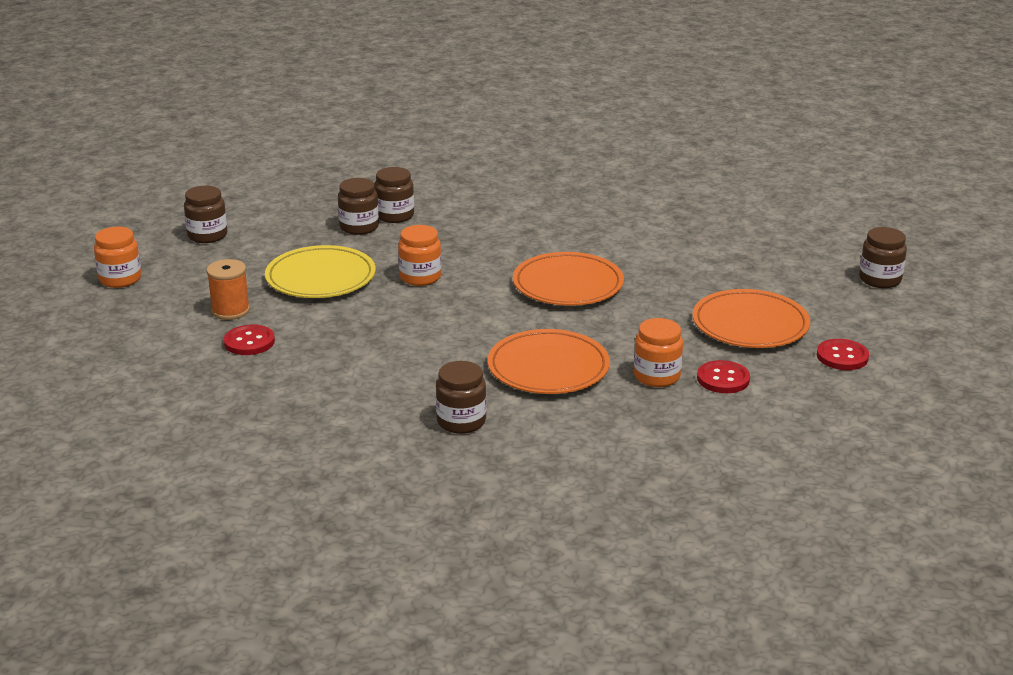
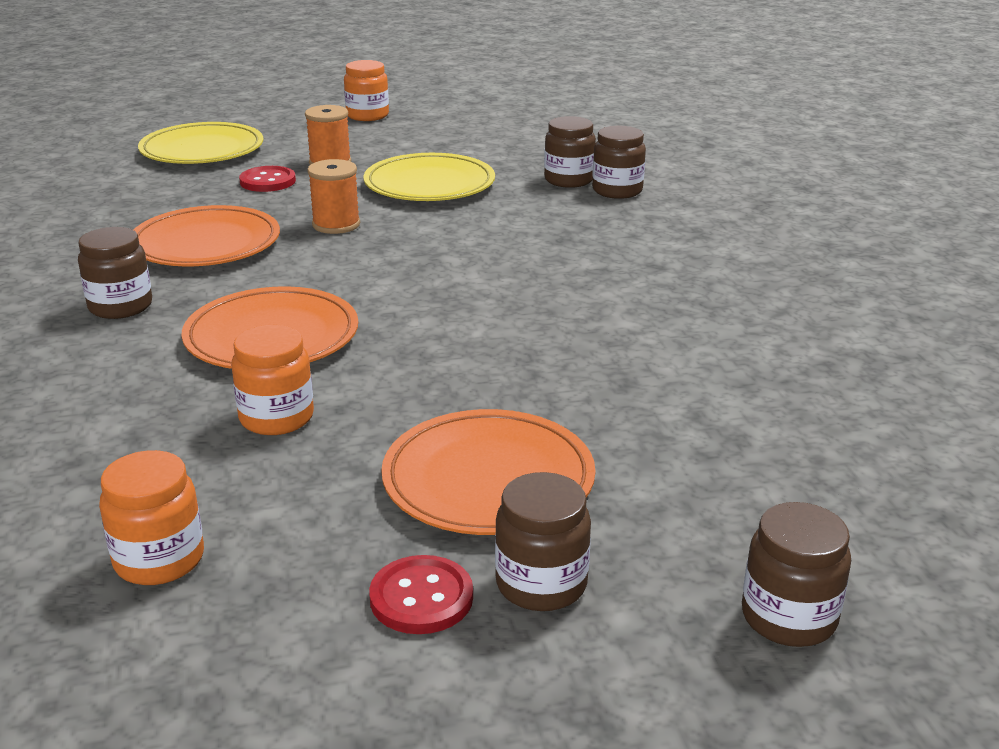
camera: 70 degrees right, 0 degrees up
brown jar [184,186,227,243] -> brown jar moved to [495,472,591,611]
orange jar [398,225,442,286] -> orange jar moved to [99,450,204,585]
orange plate [513,252,624,305] -> orange plate moved to [134,205,280,266]
red button [697,360,750,393] -> none
none -> yellow plate [138,122,263,164]
none -> orange spool [307,159,360,234]

